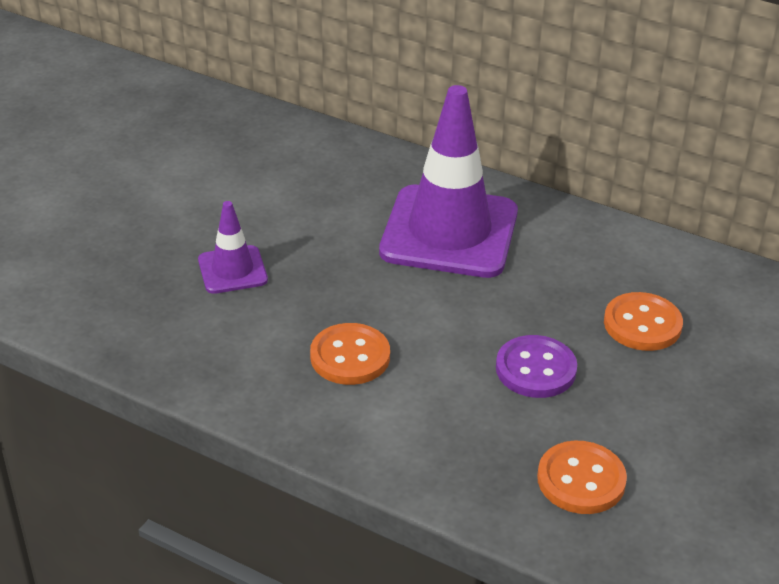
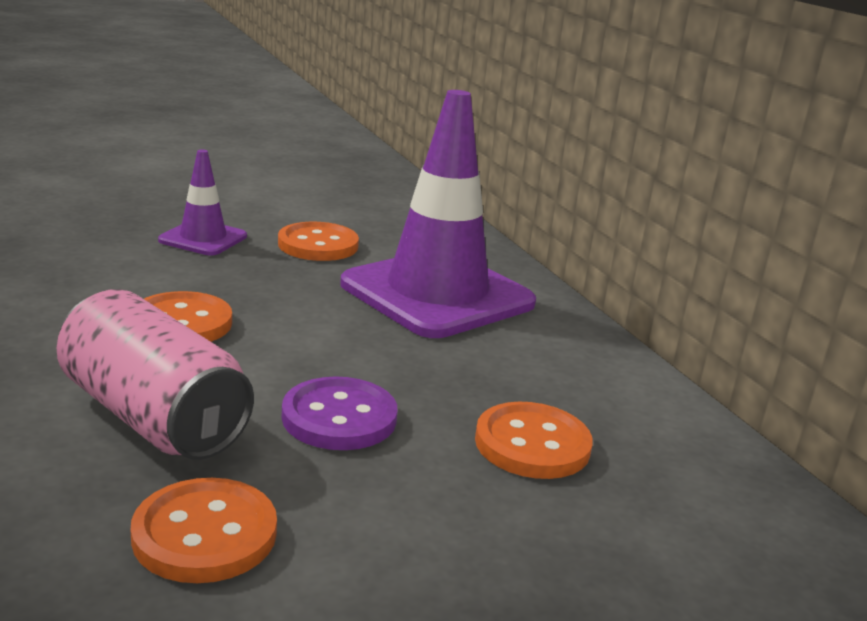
camera: 35 degrees right, 15 degrees down
none -> pink can [57,289,254,460]
none -> orange button [278,222,359,261]

